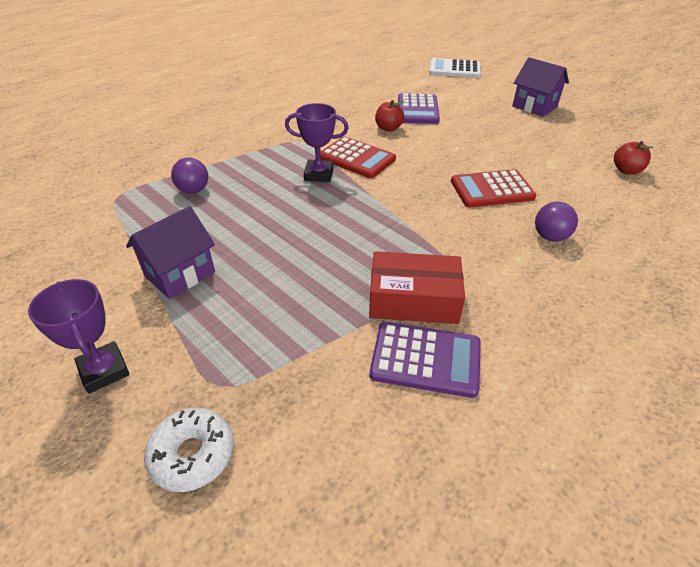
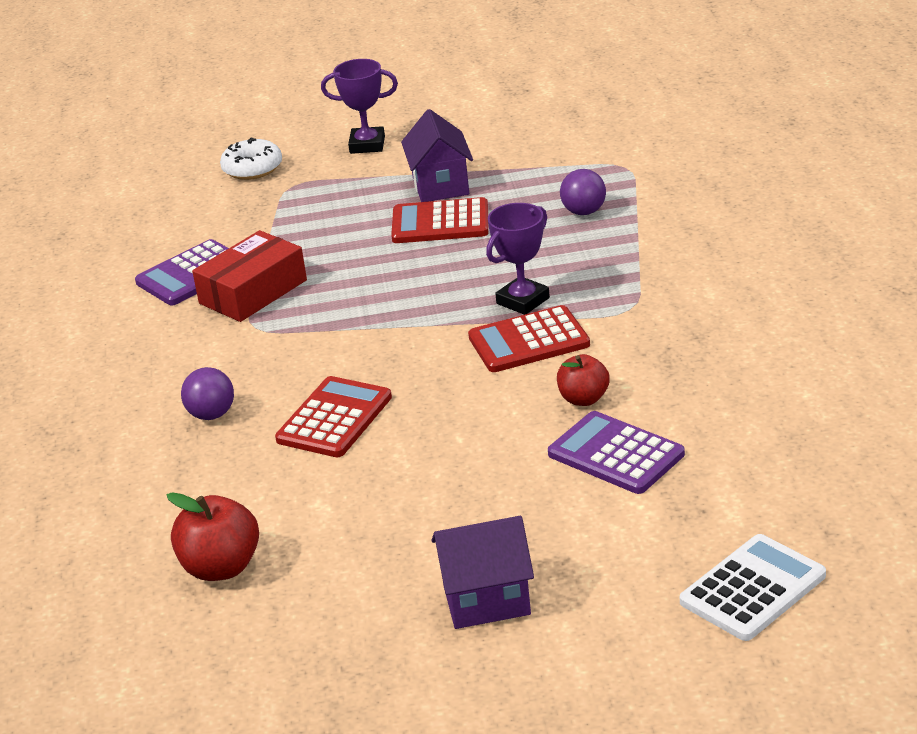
camera: 130 degrees right, 10 degrees down
red apple [614,141,653,175] -> red apple [167,492,259,581], size x1.51
none -> red calculator [391,197,489,243]

